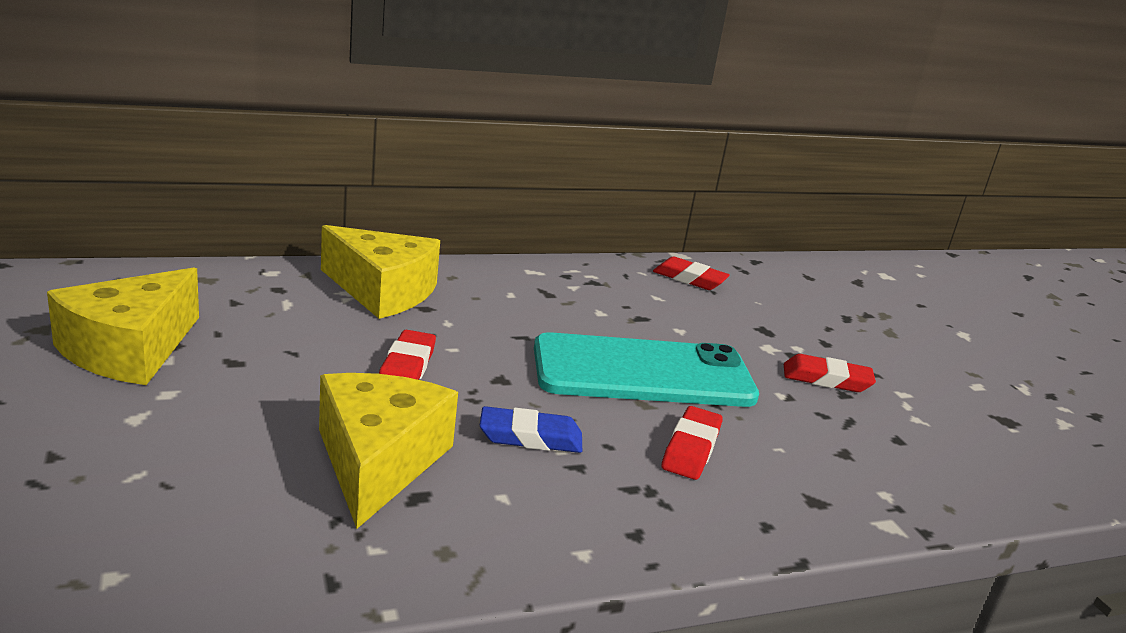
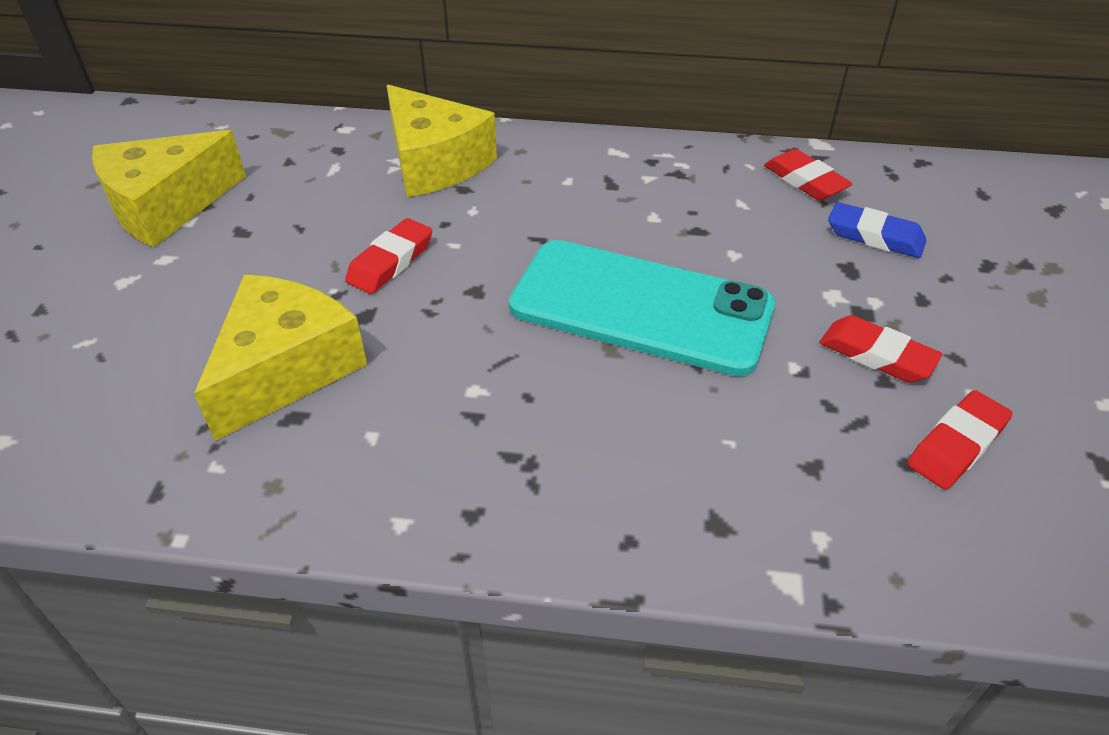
camera: 30 degrees right, 20 degrees up
blue eraser [480,406,582,453] -> blue eraser moved to [828,202,927,258]
red eraser [661,406,723,480] -> red eraser moved to [907,390,1013,490]

